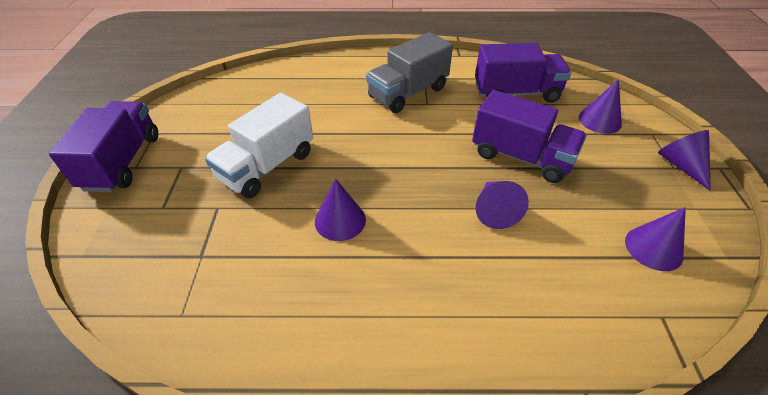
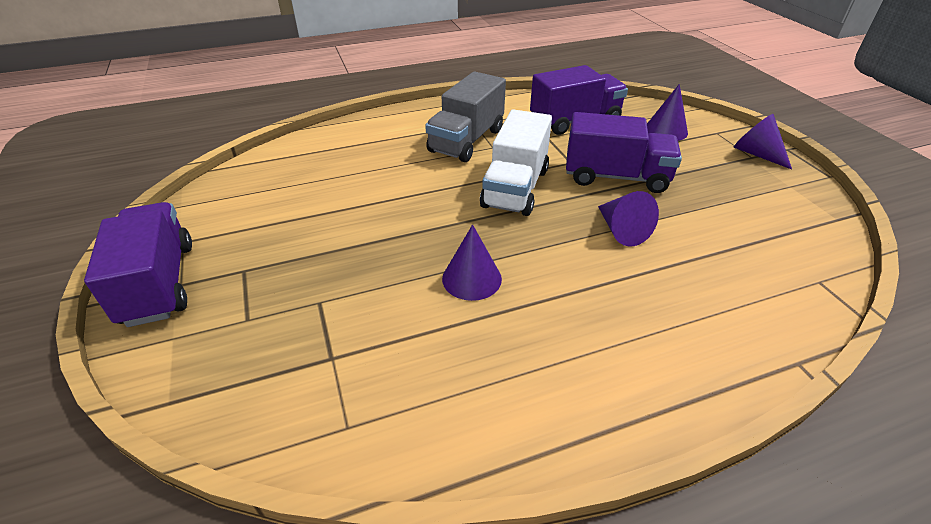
camera: 20 degrees left, 5 degrees down
white truck [205,93,313,198] -> white truck moved to [480,109,552,216]
purple cone [625,207,686,271] -> none

